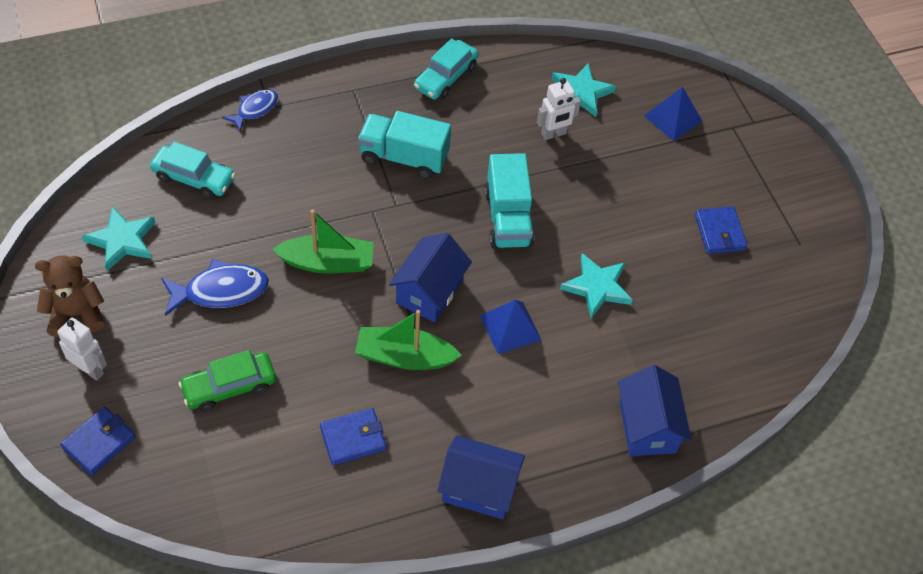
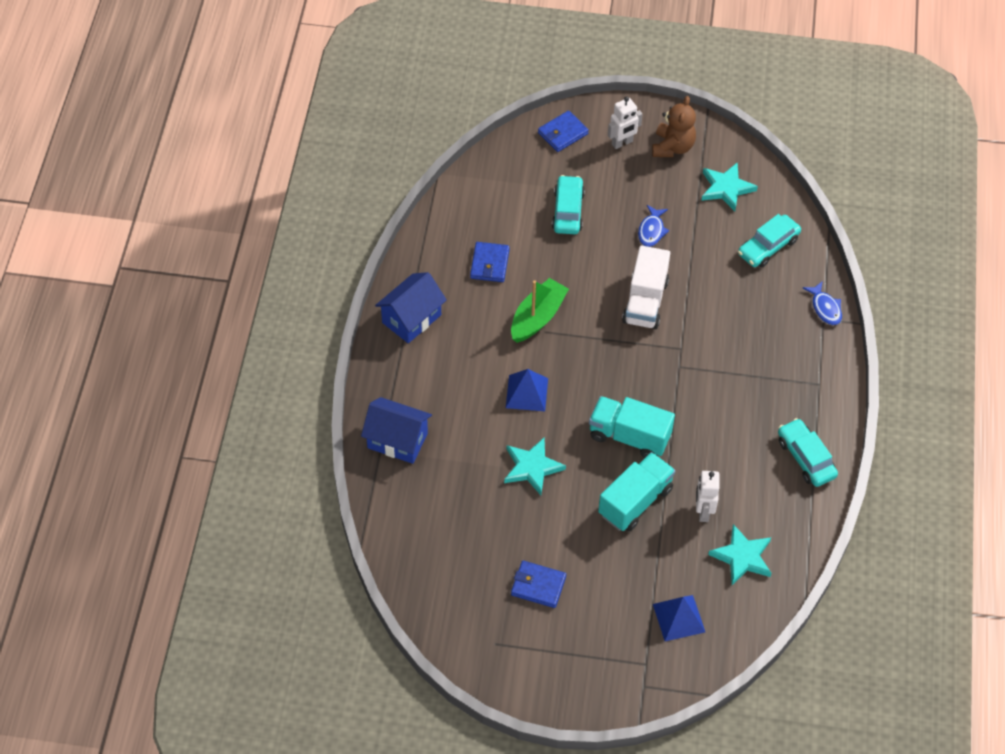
camera: 120 degrees right, 0 degrees up
blue wallet [60,407,136,475] -> blue wallet turned 75 degrees clockwise [538,111,589,152]
blue fish [161,259,269,316] -> blue fish [638,205,669,247], size x0.63
green car [179,350,276,412] -> turquoise car [552,175,585,234]
green boat [272,209,374,273] -> white truck [622,246,670,329]
turquoise truck [358,111,451,179] -> turquoise truck moved to [598,452,675,532]
blue house [389,233,472,322] -> none

